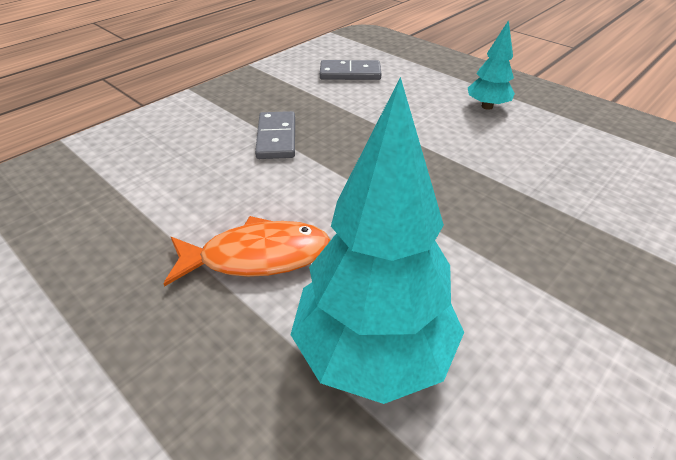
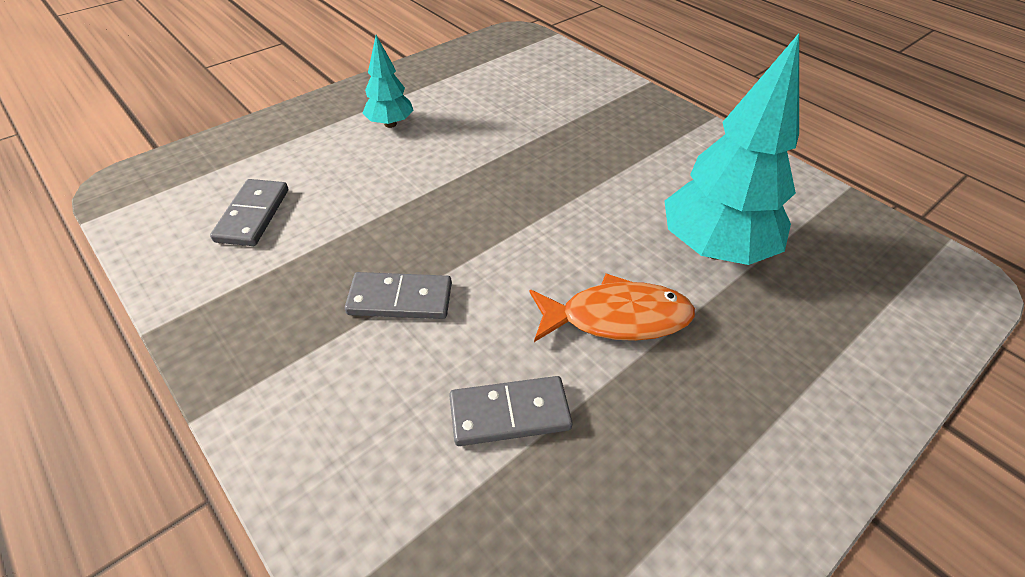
camera: 85 degrees left, 5 degrees up
orange fish [163,216,330,286] -> orange fish turned 90 degrees clockwise [530,273,695,342]
none -> grey domino [449,376,572,446]

